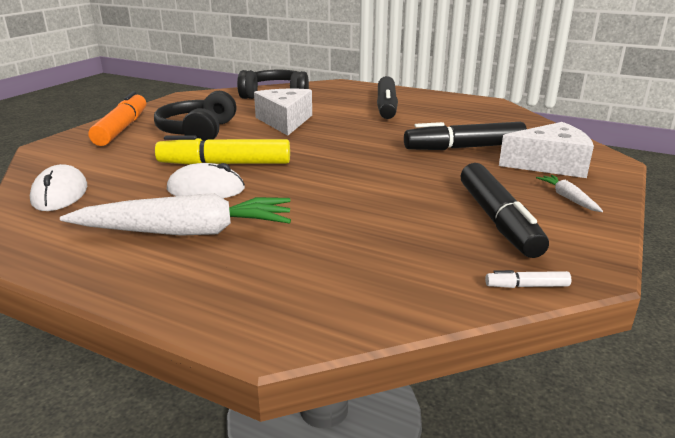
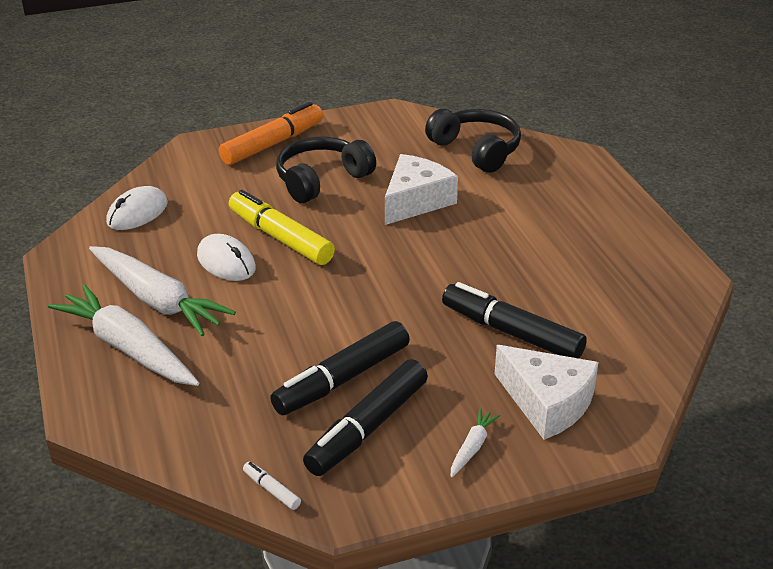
camera: 45 degrees right, 10 degrees up
black marker [377,76,398,119] -> black marker moved to [270,321,410,415]
none -> white carrot [48,284,199,386]

